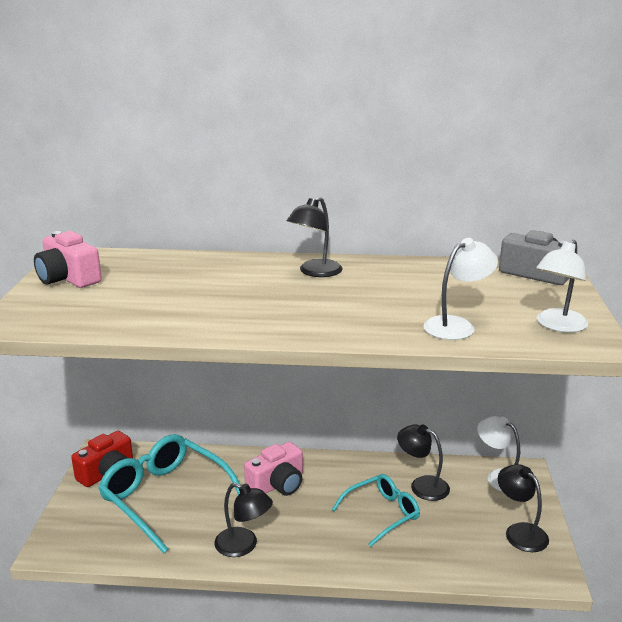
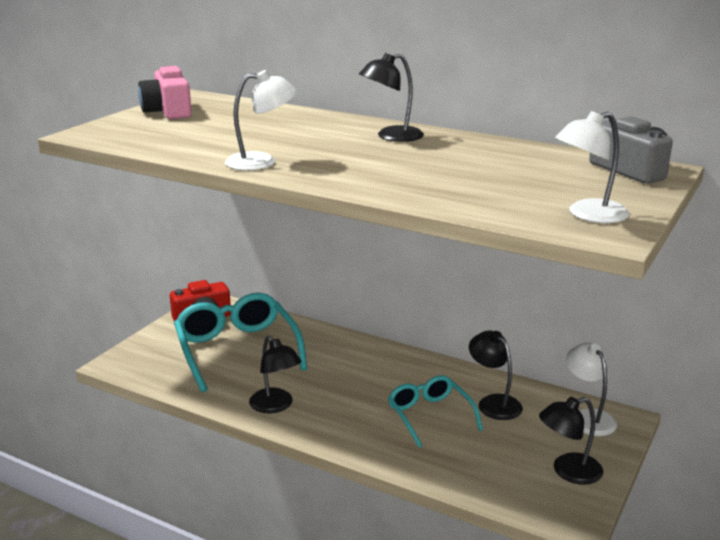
camera: 25 degrees right, 0 degrees up
pink camera [244,442,303,496] -> none
turquoise glasses [332,474,420,547] -> turquoise glasses turned 105 degrees counterclockwise [388,375,483,448]
white lamp [423,238,498,340] -> white lamp moved to [225,70,297,170]
black lamp [498,464,549,552] -> black lamp turned 105 degrees counterclockwise [539,397,603,485]

